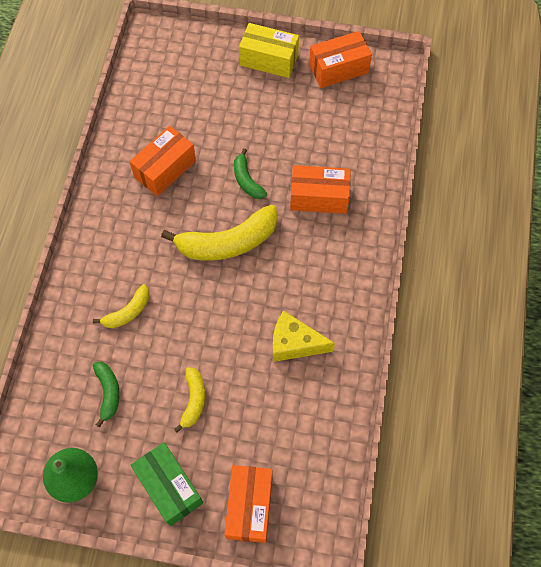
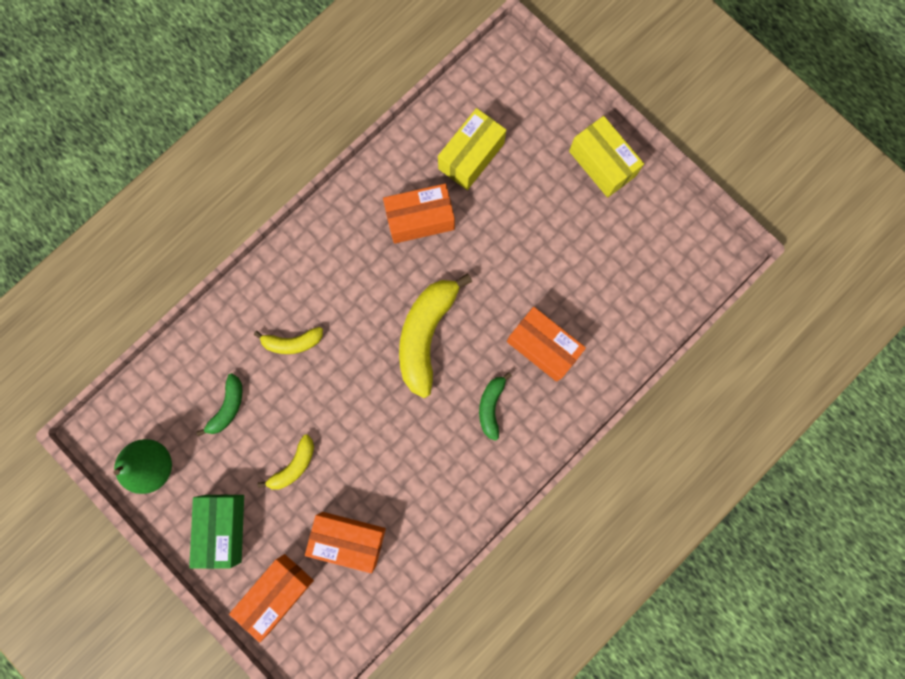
camera: 35 degrees right, 15 degrees up
yellow banana [161,205,278,261] -> yellow banana turned 90 degrees clockwise [399,274,472,398]
green banana [234,148,267,199] -> green banana moved to [479,372,512,441]
yellow cheese [273,310,335,362] -> none
orange box [309,31,372,88] -> orange box moved to [305,512,386,573]
none -> yellow box [438,108,506,190]

